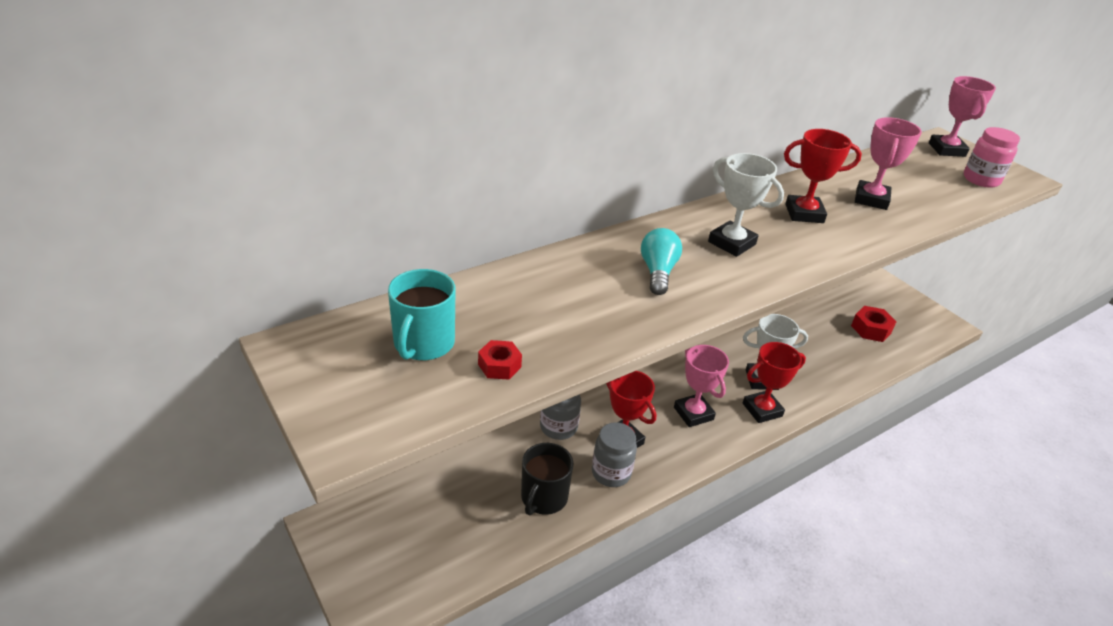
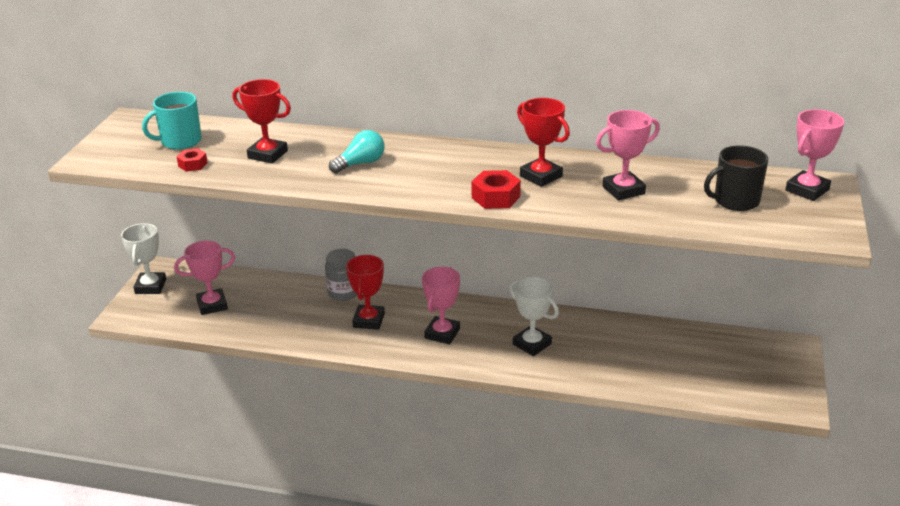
camera: 50 degrees right, 5 degrees down
black mug [521,443,573,515] -> black mug moved to [704,145,768,211]
grey jar [592,422,637,487] -> none
white trophy [708,153,784,257] -> white trophy moved to [121,223,166,294]
red trophy [743,342,806,423] -> red trophy moved to [233,79,291,164]
red nut [851,306,897,342] -> red nut moved to [472,170,521,209]
pink jar [964,127,1020,188] -> none
none -> pink trophy [174,241,235,315]

